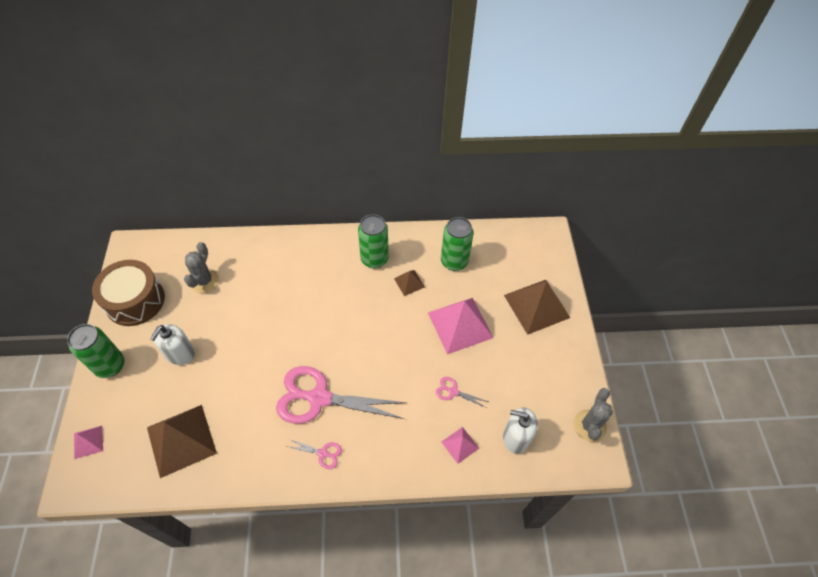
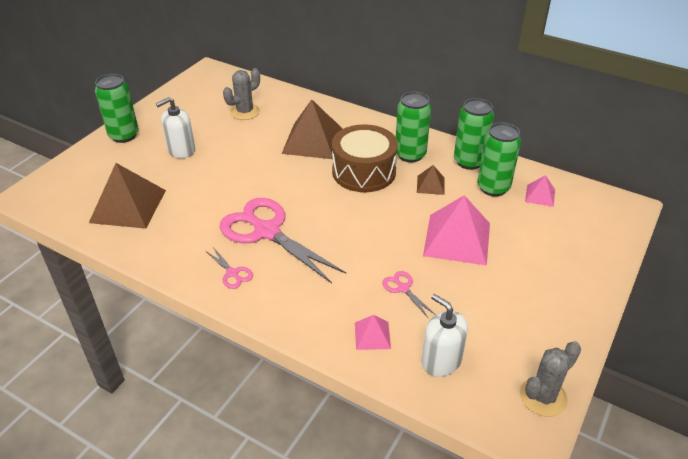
camera: 35 degrees right, 15 degrees down
pink pyramid [74,426,103,459] -> pink pyramid moved to [525,175,555,207]
brown drum [92,260,165,326] -> brown drum moved to [332,124,398,192]
brown pyramid [504,280,571,335] -> brown pyramid moved to [282,99,343,159]
none -> green can [454,98,494,170]

